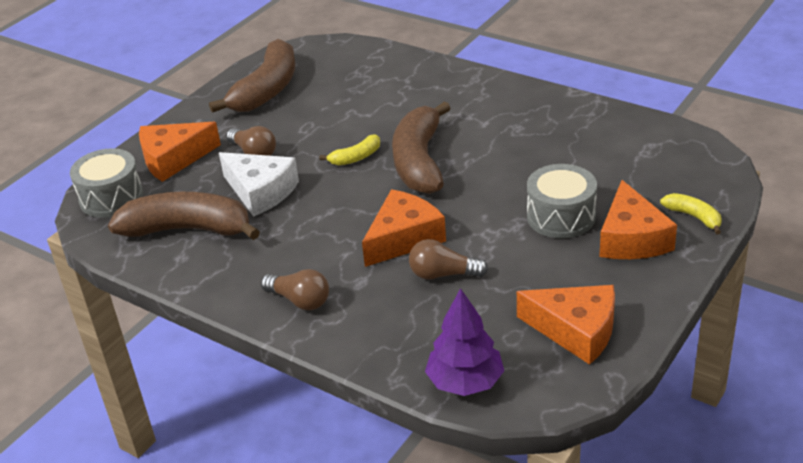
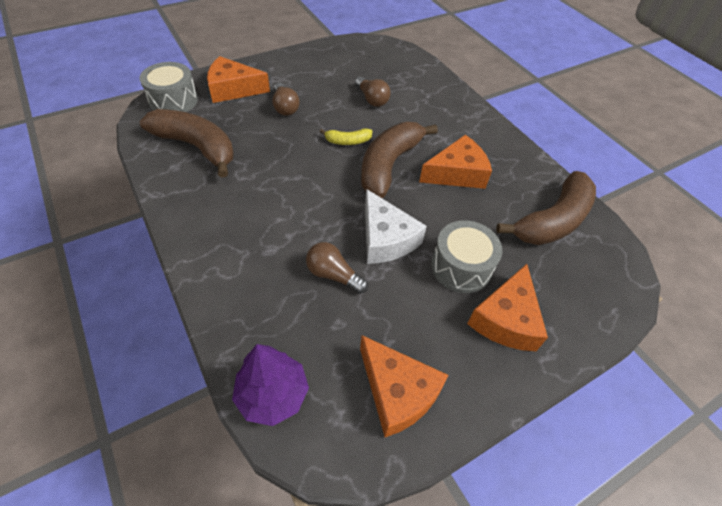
camera: 20 degrees right, 15 degrees up
brown banana [209,39,296,113] -> brown banana moved to [496,171,596,245]
white cheese [219,152,299,217] -> white cheese moved to [365,189,427,264]
brown light bulb [261,269,329,310] -> brown light bulb moved to [355,77,390,107]
orange cheese [362,189,446,267] -> orange cheese moved to [419,135,492,189]
yellow banana [660,193,722,235] -> none

